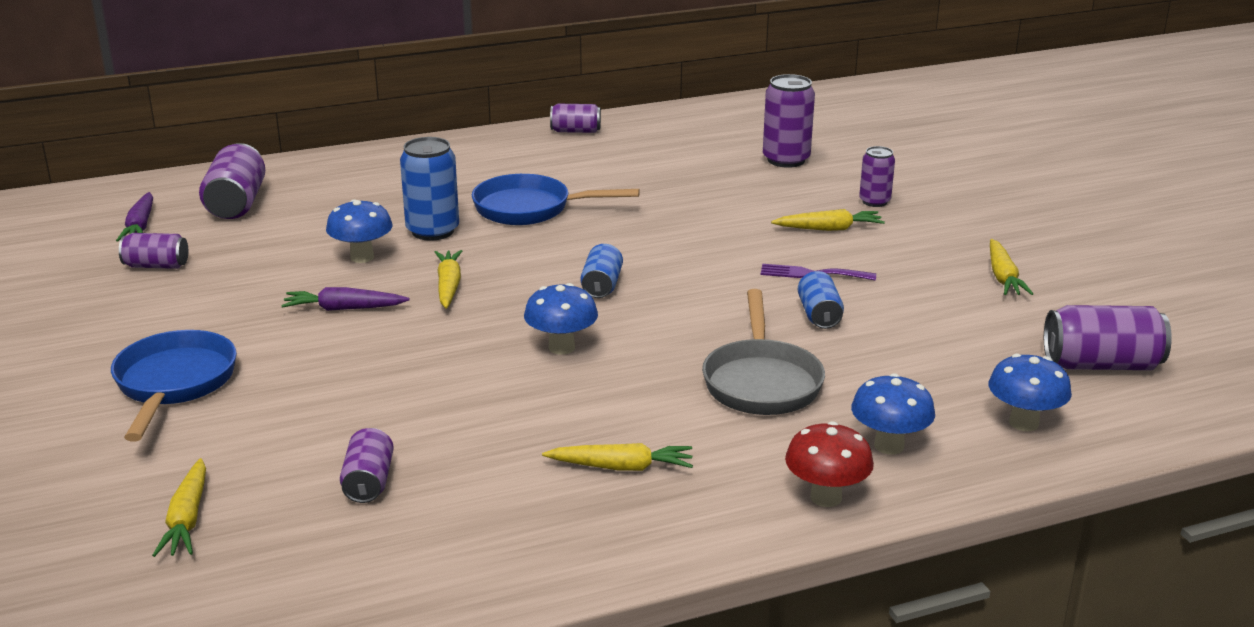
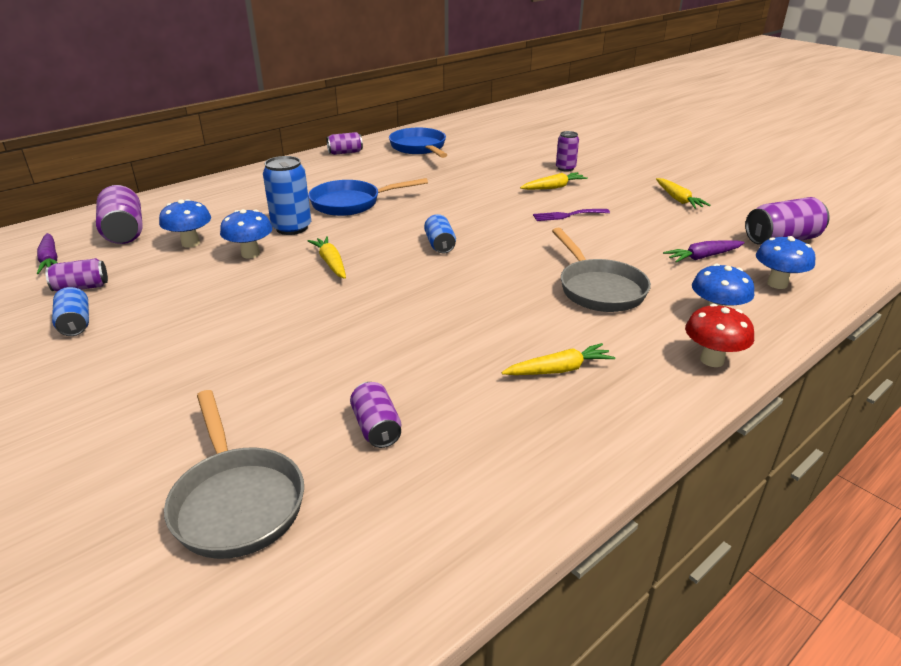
camera: 20 degrees left, 5 degrees up
blue pan [111,330,237,441] -> blue pan moved to [389,128,447,158]
yellow carrot [152,458,206,557] -> grey pan [164,390,304,559]
purple carrot [281,287,410,311] -> purple carrot moved to [663,240,745,263]
blue mushroom [524,283,598,355] -> blue mushroom moved to [159,199,211,248]
purple can [763,74,815,168] -> none
blue can [798,271,844,329] -> blue can moved to [52,287,89,336]

